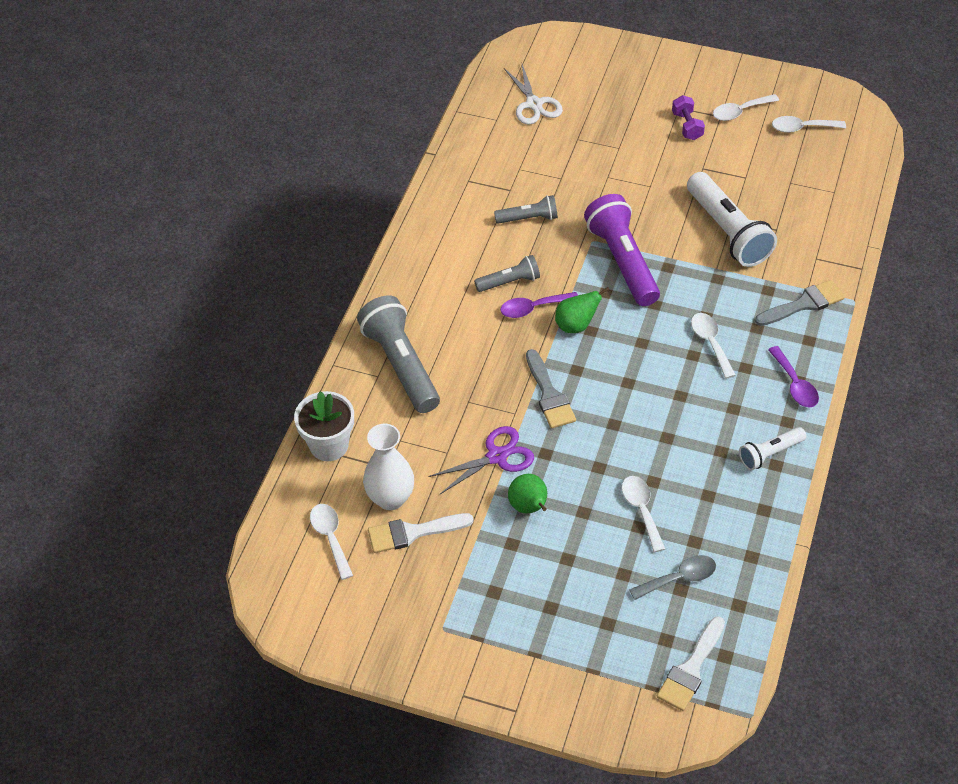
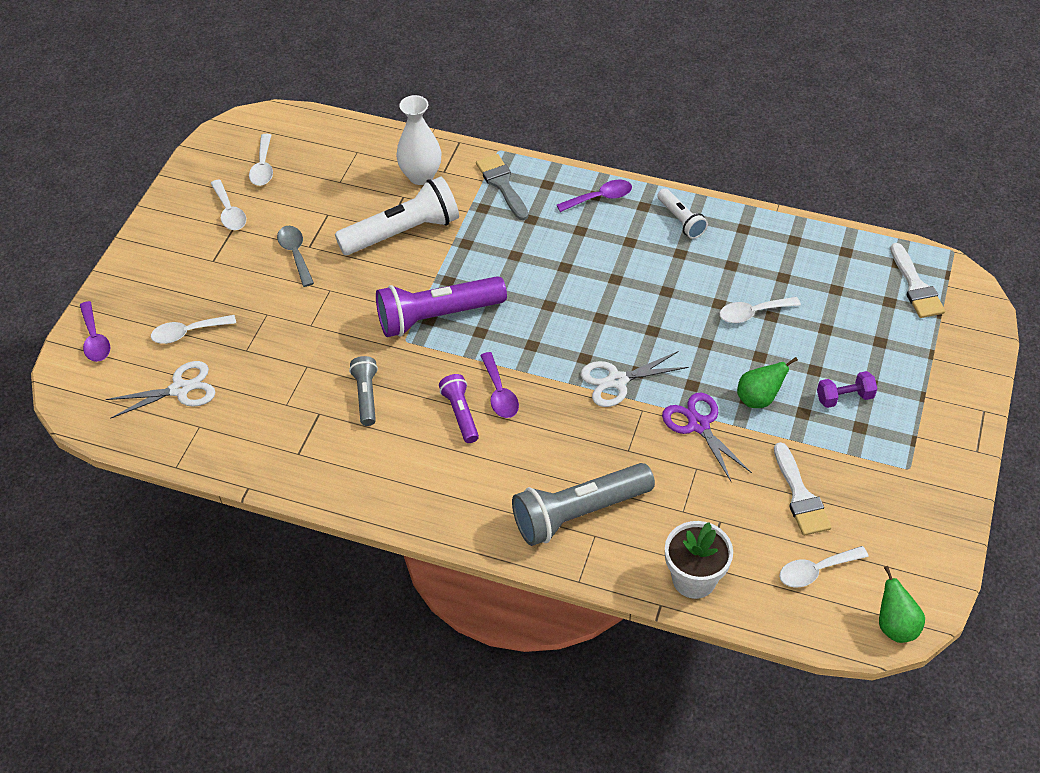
camera: 90 degrees left, 0 degrees up
white vase [363,424,414,510] -> white vase moved to [396,95,442,185]
grey flashlight [474,255,540,292] -> purple flashlight [439,374,479,443]
grey brush [526,349,576,428] -> white scissors [581,351,688,407]
green pear [555,287,610,333] -> green pear moved to [879,566,925,643]
grey spoon [630,555,716,600] -> grey spoon moved to [277,226,314,287]
white brush [657,616,725,711] -> white brush turned 45 degrees clockwise [890,243,945,318]
purple dumbbell [672,95,705,140] -> purple dumbbell moved to [817,371,877,408]
white spoon [691,313,736,379] -> white spoon moved to [151,315,236,344]
none -> purple spoon [80,301,110,362]

